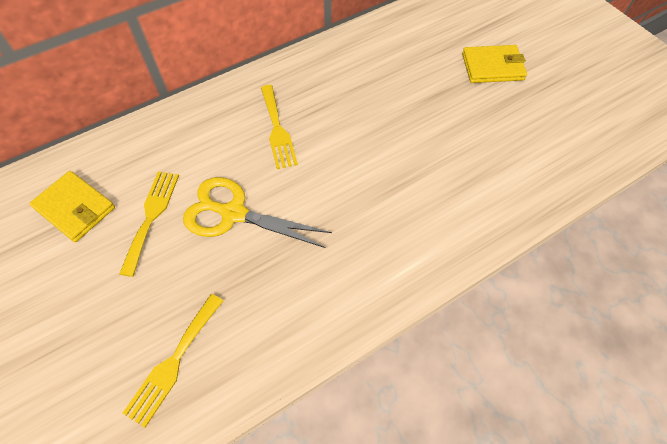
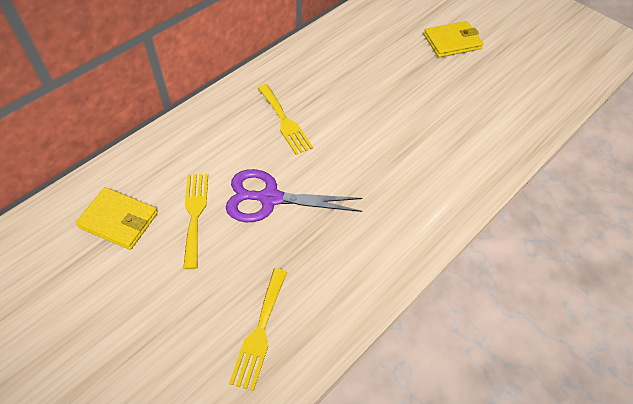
camera: 15 degrees left, 5 degrees down
yellow scissors [183,177,332,248] -> purple scissors [226,169,363,222]

